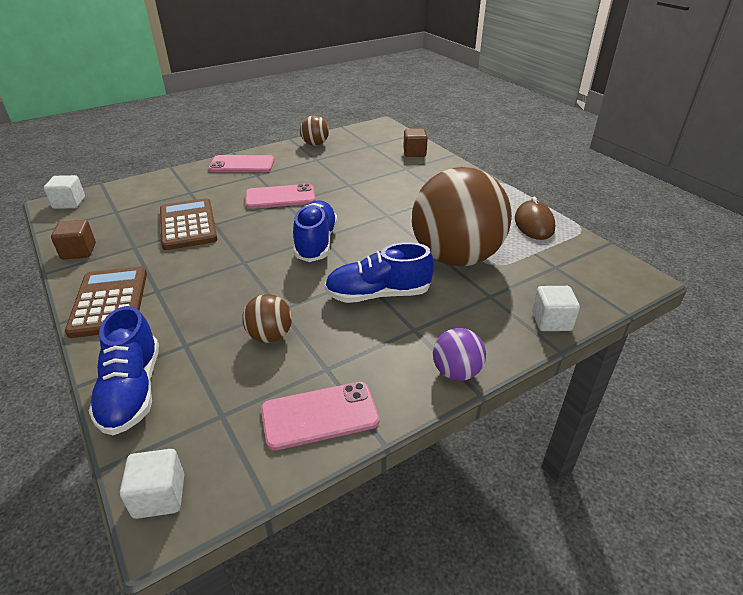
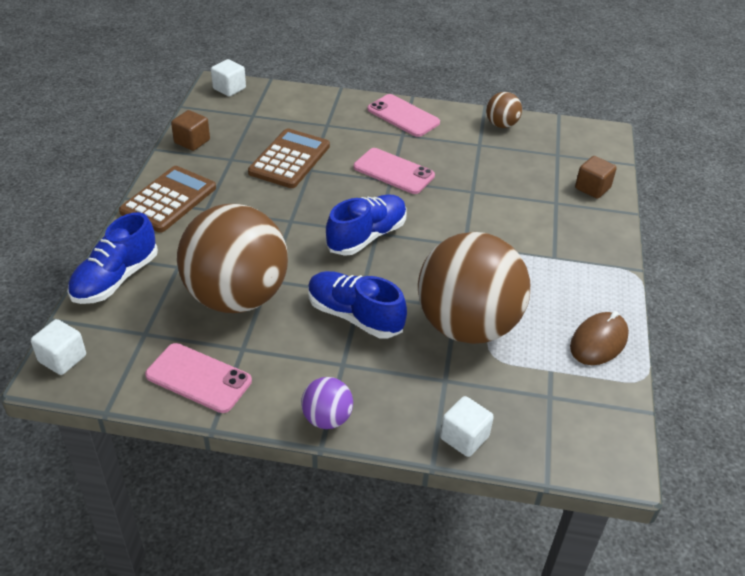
camera: 40 degrees right, 5 degrees up
brown ball [242,294,292,343] -> brown ball [177,204,288,313], size x2.34

